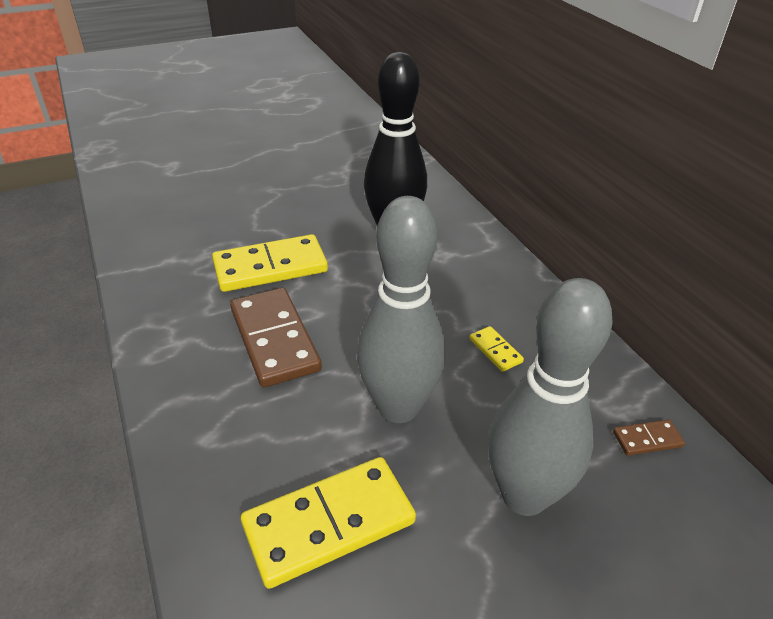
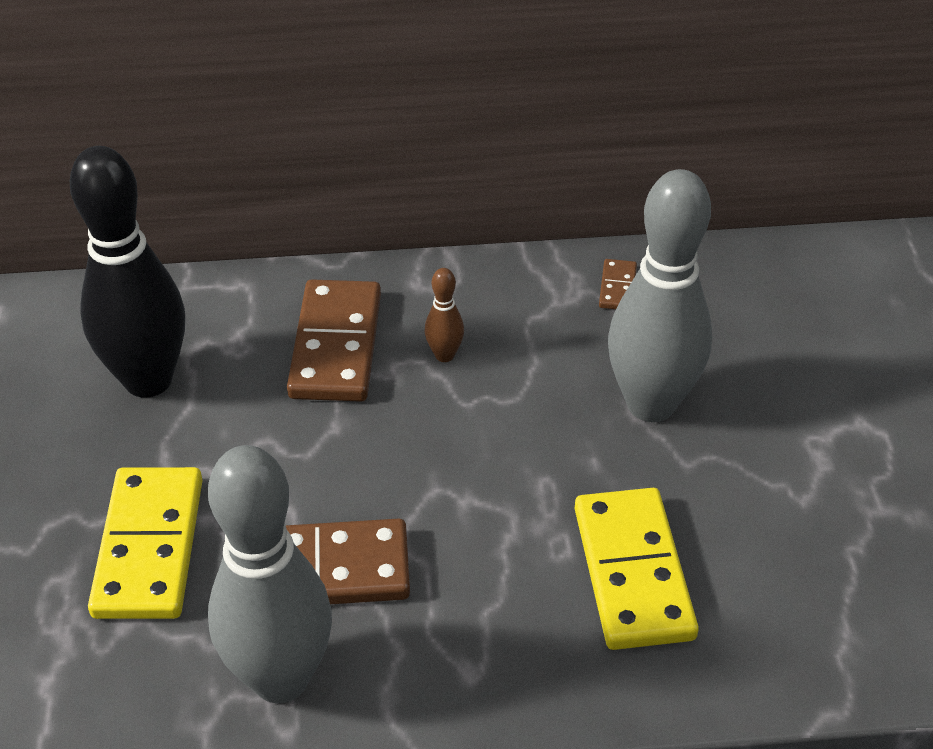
camera: 70 degrees left, 5 degrees up
grey bowling pin [357,196,446,423] -> grey bowling pin moved to [208,445,332,703]
yellow domino [470,326,524,372] -> brown bowling pin [425,268,464,362]
none -> brown domino [287,279,381,402]

